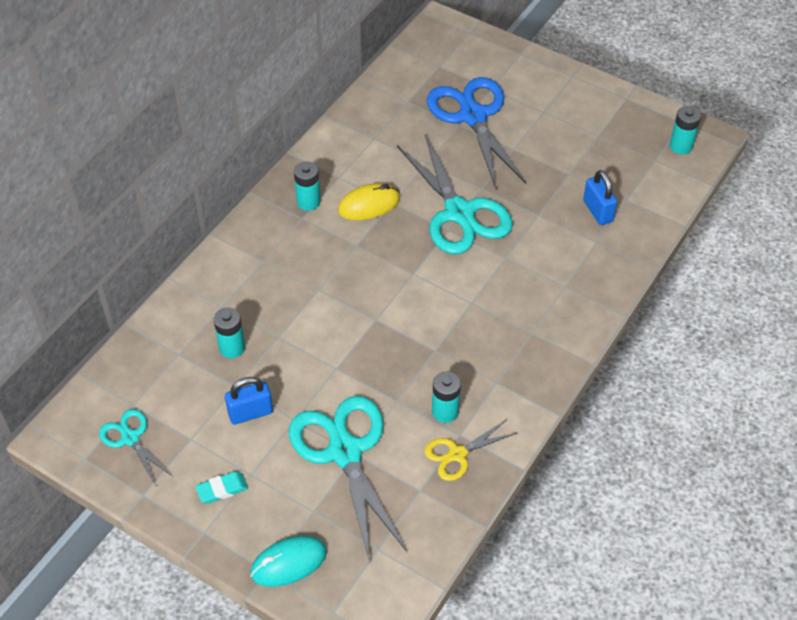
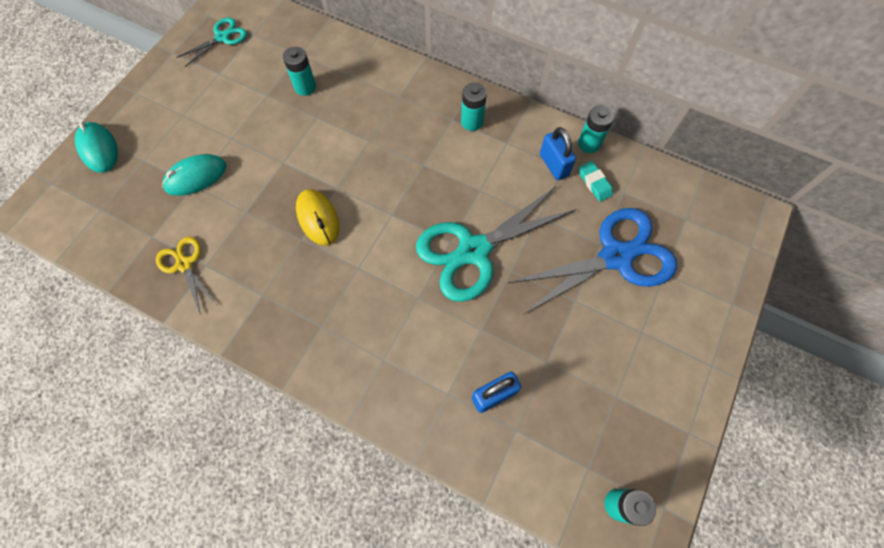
camera: 85 degrees right, 15 degrees up
turquoise eraser [195,471,248,503] -> turquoise eraser moved to [579,161,613,202]
blue padlock [225,377,273,425] -> blue padlock moved to [540,127,576,180]
turquoise scissors [289,396,407,563] -> turquoise mouse [162,154,226,196]
yellow mouse [338,183,400,220] -> yellow mouse moved to [296,189,339,246]
turquoise battery [432,371,461,423] -> turquoise battery moved to [578,105,614,153]

